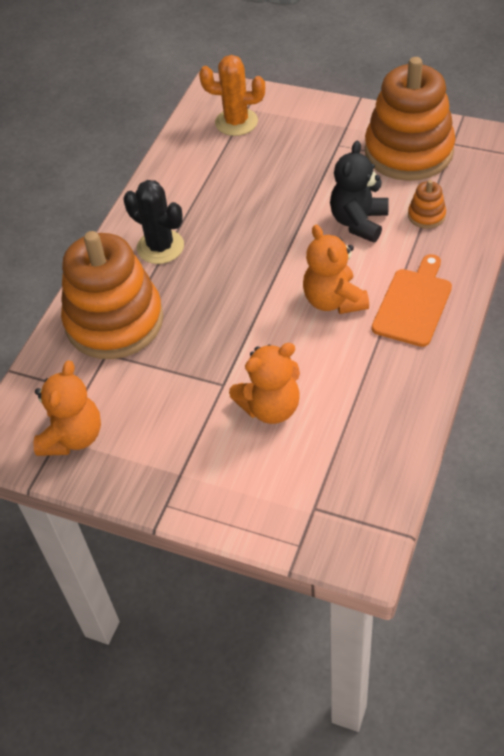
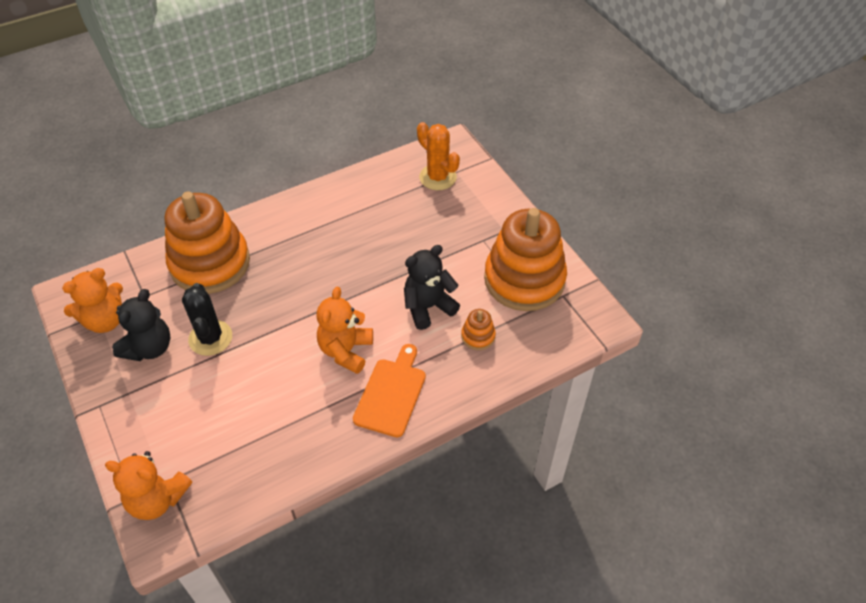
camera: 35 degrees right, 0 degrees up
black cactus [124,180,184,264] -> black cactus moved to [182,283,232,356]
orange teddy bear [229,343,300,424] -> orange teddy bear moved to [105,451,192,520]
orange cutting board [372,254,452,347] -> orange cutting board turned 45 degrees counterclockwise [353,344,426,437]
none -> black teddy bear [112,289,171,361]

